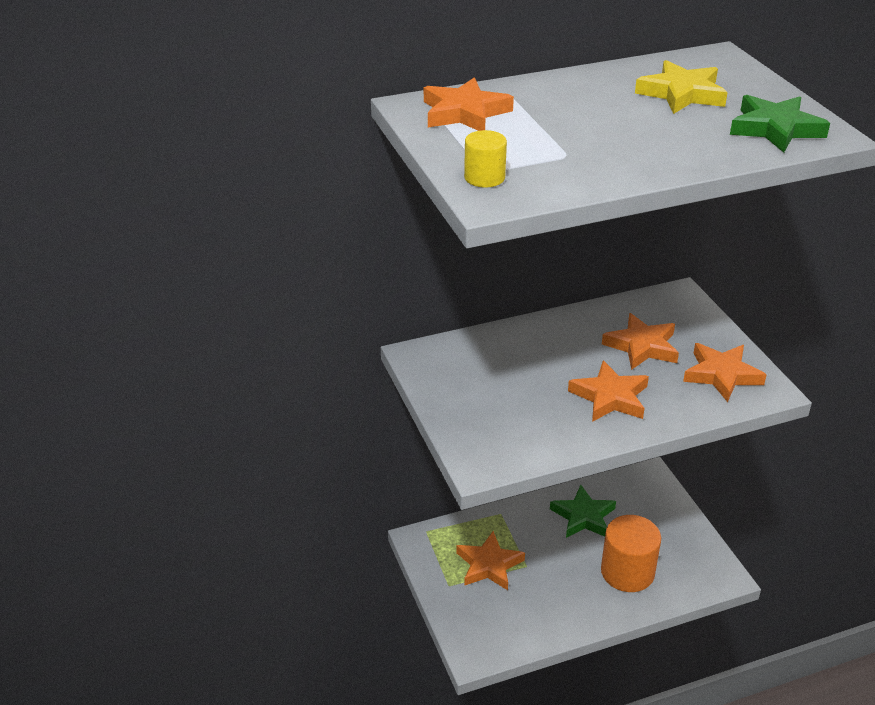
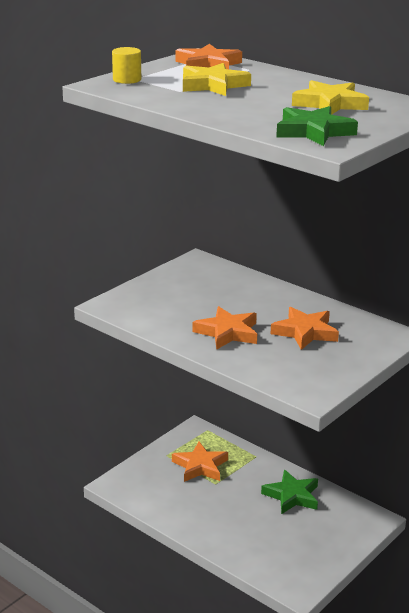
camera: 60 degrees right, 10 degrees down
orange cylinder [601,515,661,592] -> none
orange star [683,343,767,402] -> none
none -> yellow star [183,63,251,96]

